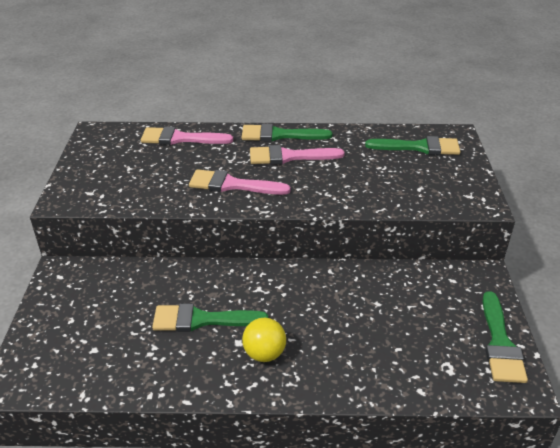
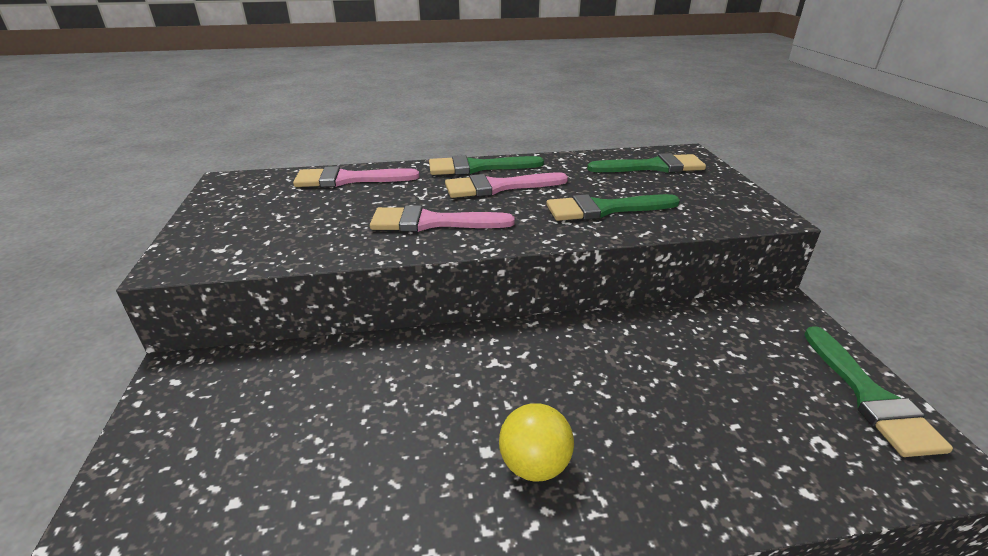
camera: 10 degrees left, 5 degrees down
green brush [152,304,268,332] -> green brush moved to [546,194,680,221]

